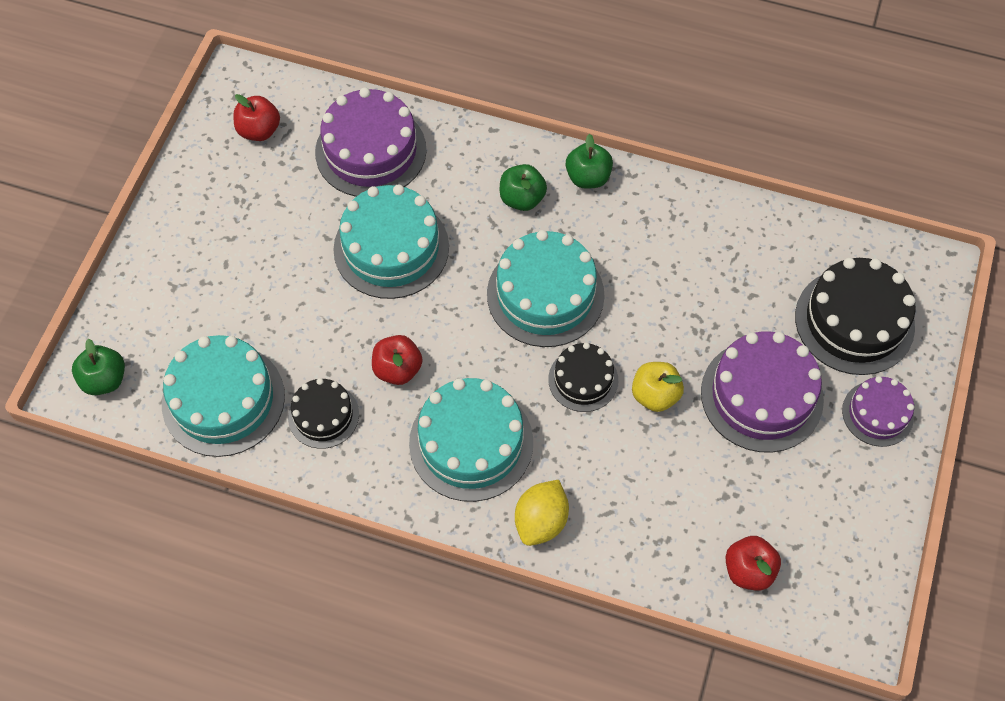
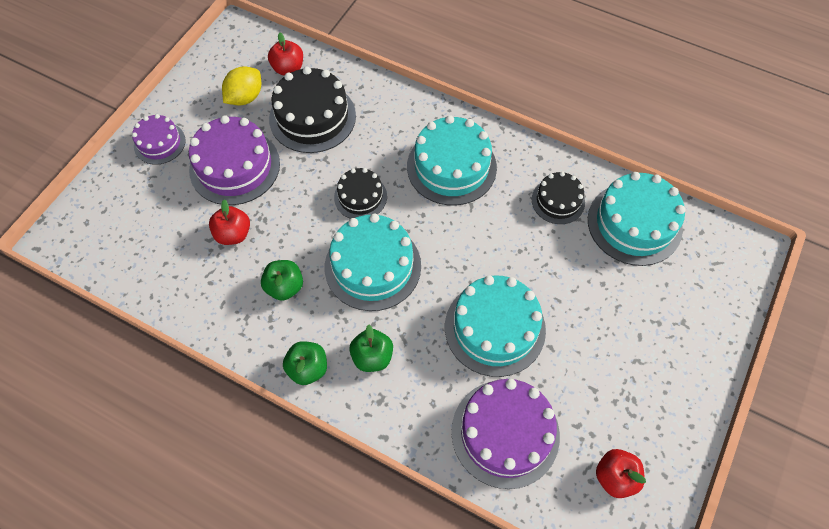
camera: 170 degrees left, 0 degrees up
green apple [72,339,125,395] -> green apple moved to [261,260,303,301]
red apple [372,335,423,385] -> red apple moved to [209,200,250,245]
yellow lemon [515,480,569,546] -> yellow lemon moved to [222,66,261,105]
yellow apple [632,362,684,412] -> none
black cake [795,258,916,375] -> black cake moved to [269,67,356,153]

